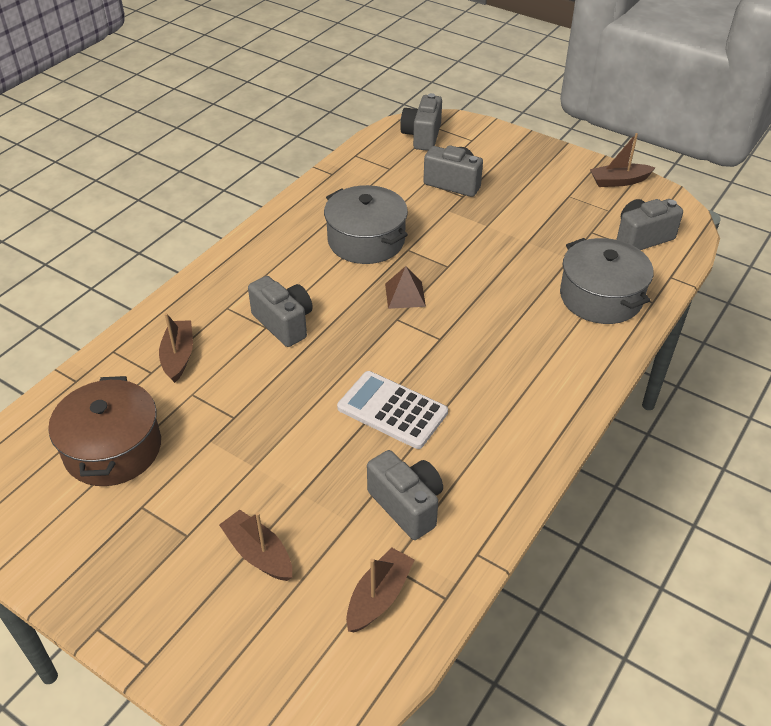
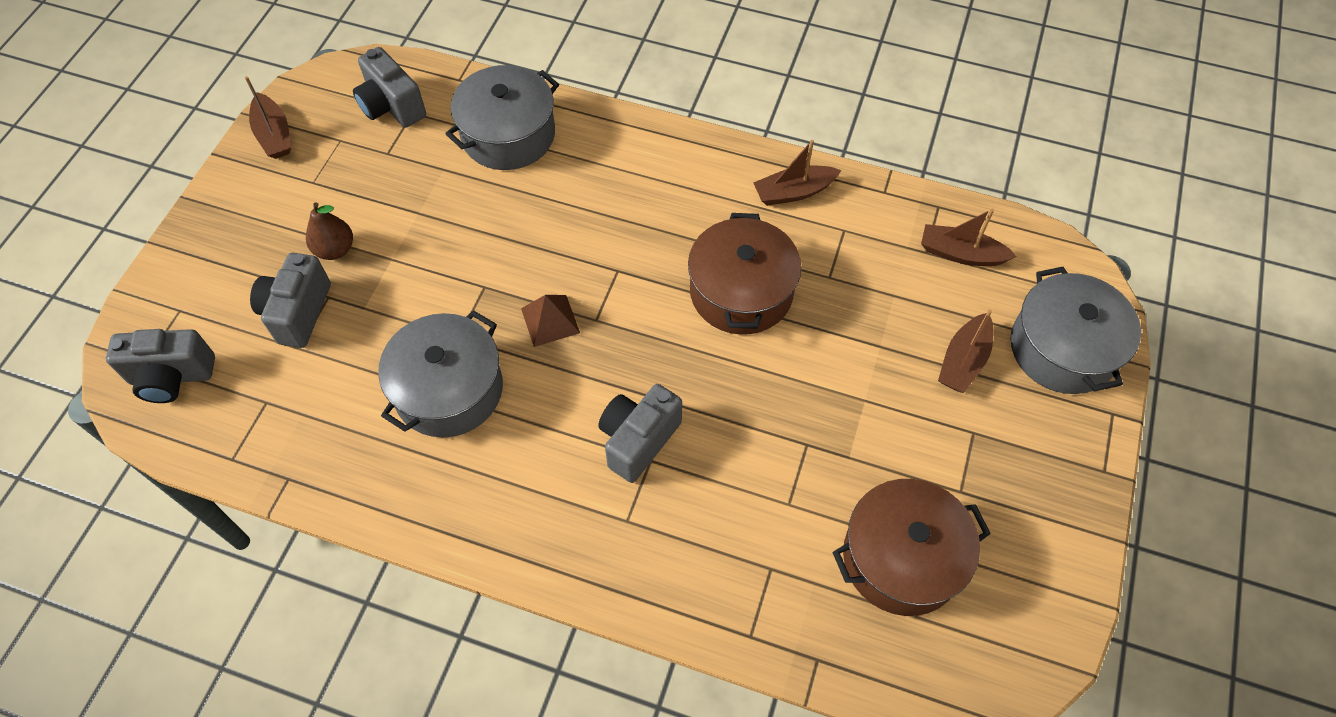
camera: 105 degrees left, 15 degrees up
brown boat [159,313,193,383] -> brown boat moved to [753,140,841,206]
white calculator [337,371,448,449] -> brown pot [688,213,802,335]
grey camera [367,450,443,540] -> none
none -> brown pear [306,202,353,260]
none -> grey pot [1010,267,1141,394]

